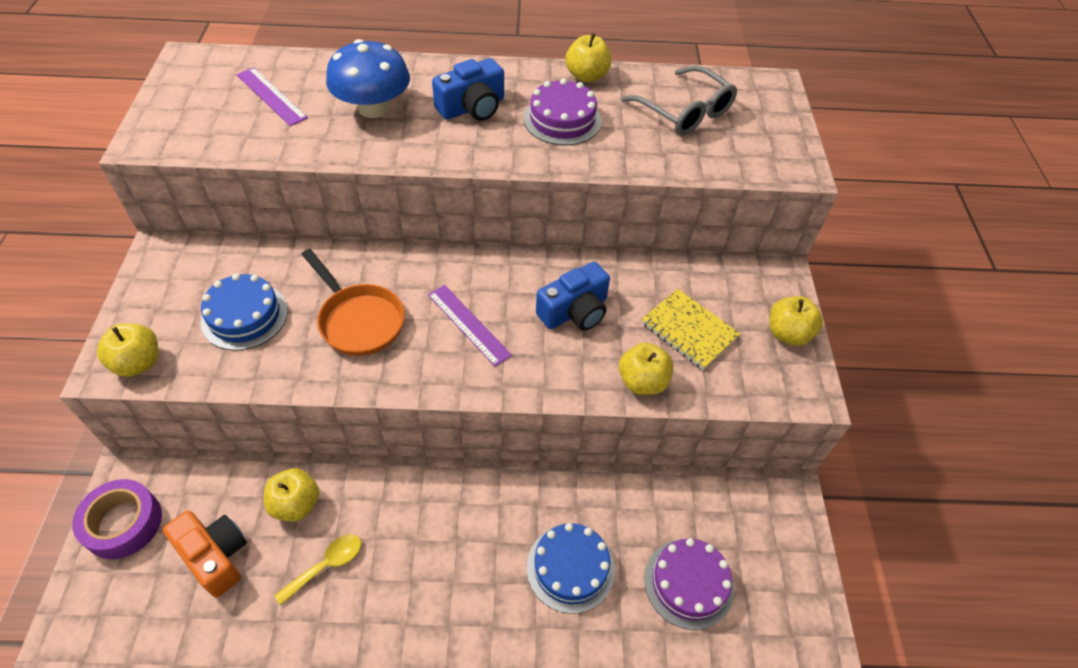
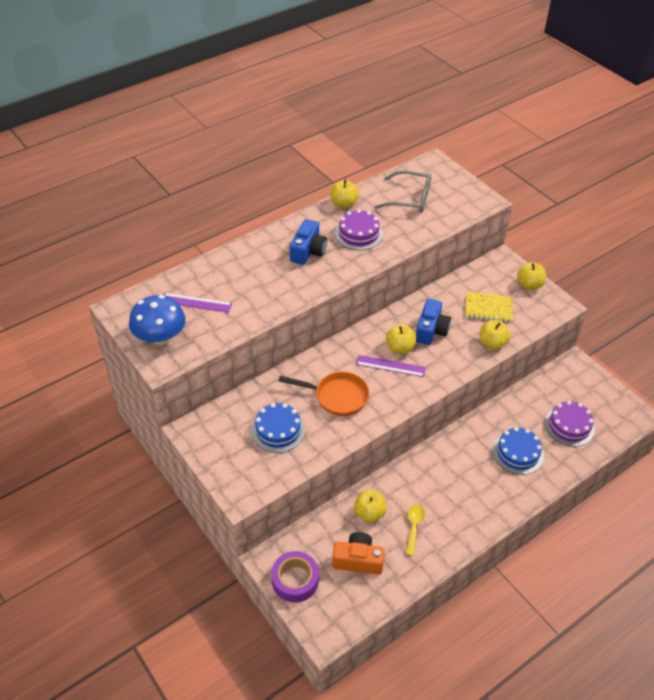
camera: 35 degrees left, 5 degrees down
yellow apple [97,324,158,377] -> yellow apple moved to [386,324,416,354]
blue mushroom [326,39,410,118] -> blue mushroom moved to [129,295,186,345]

